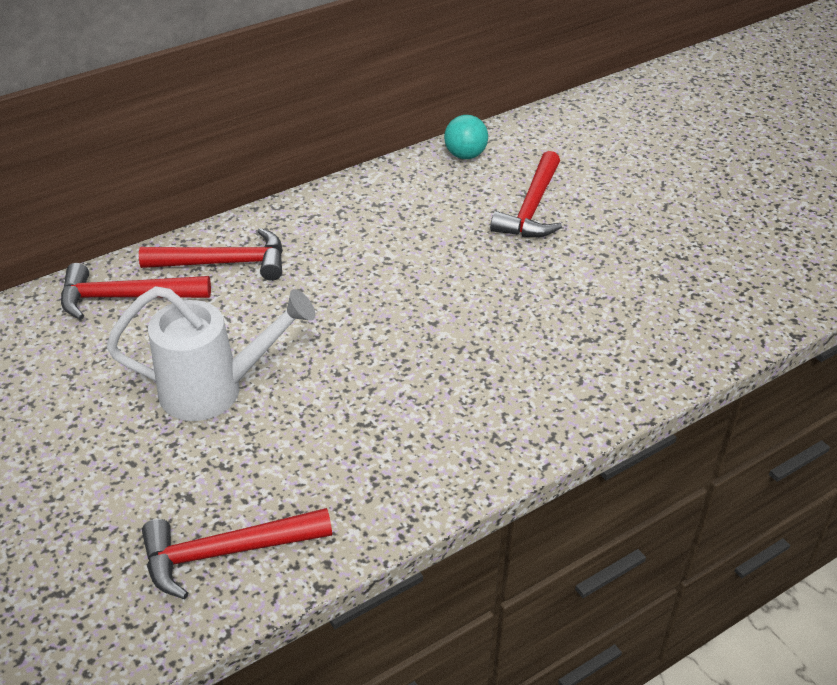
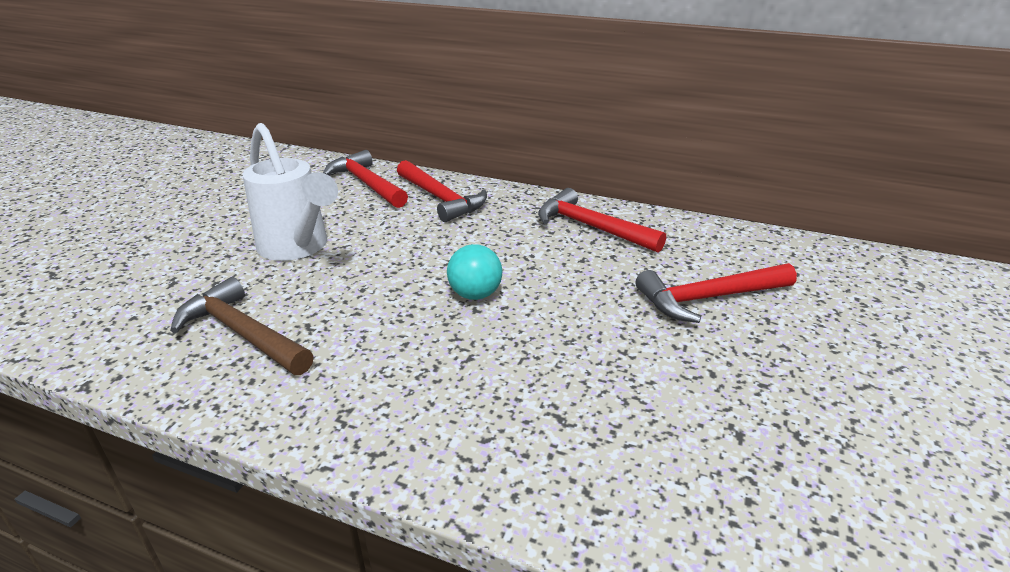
camera: 55 degrees right, 10 degrees down
red hammer [142,508,332,599] -> red hammer moved to [538,188,666,253]
turquoise ball [444,115,488,159] -> turquoise ball moved to [447,244,502,300]
none -> brown hammer [170,277,314,375]

